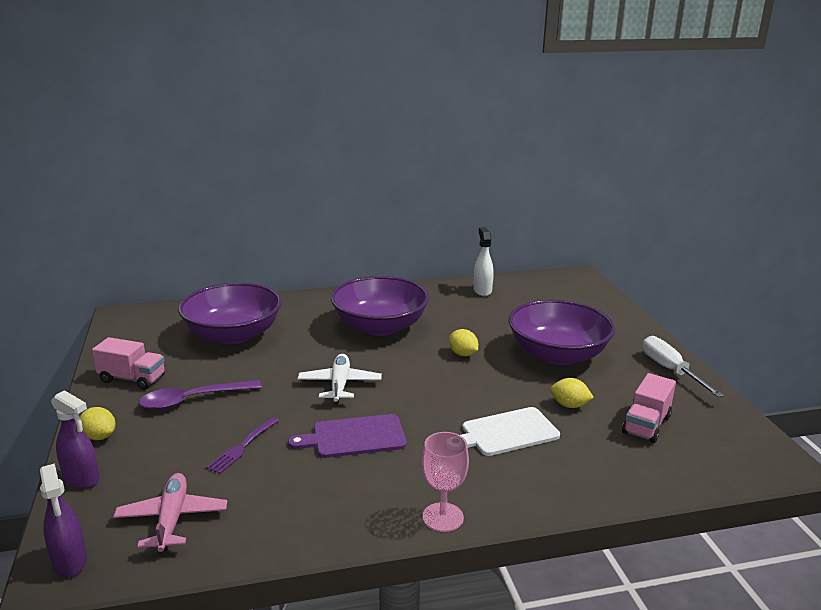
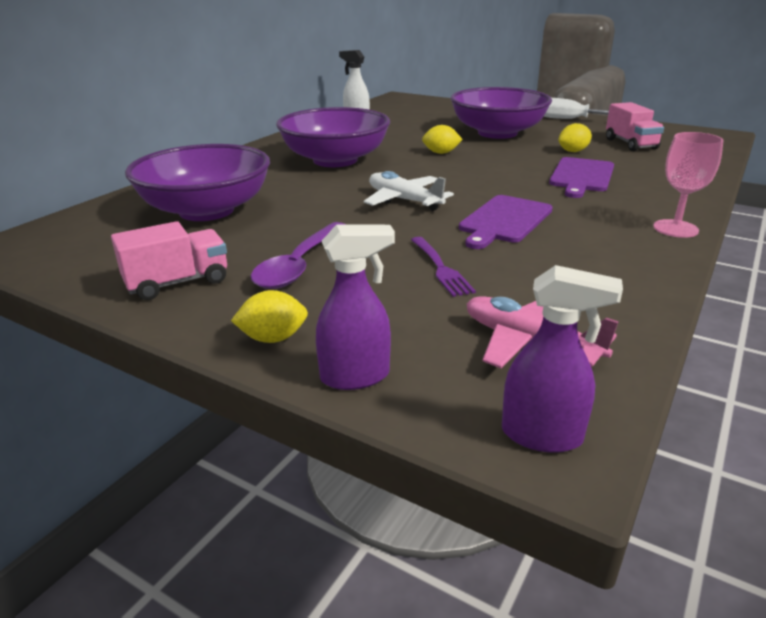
camera: 45 degrees left, 5 degrees up
white cutting board [460,407,560,456] -> purple cutting board [549,157,614,198]

